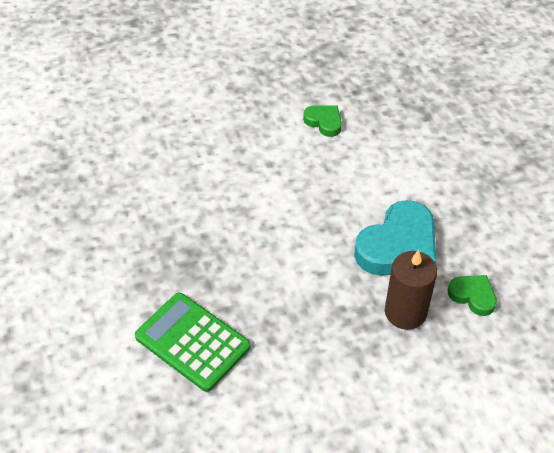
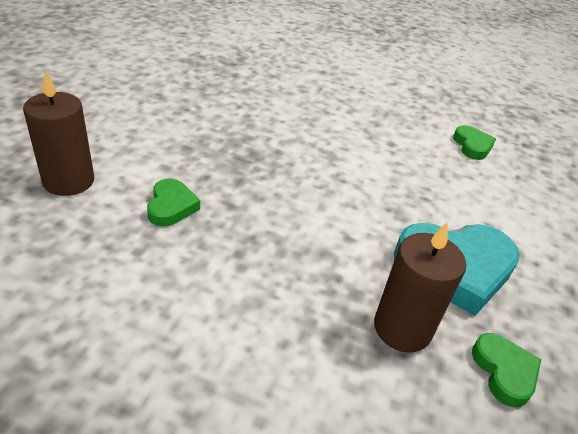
camera: 35 degrees right, 10 degrees down
green calculator [135,293,250,392] -> green heart [147,178,200,227]
none -> brown candle [23,71,94,196]

